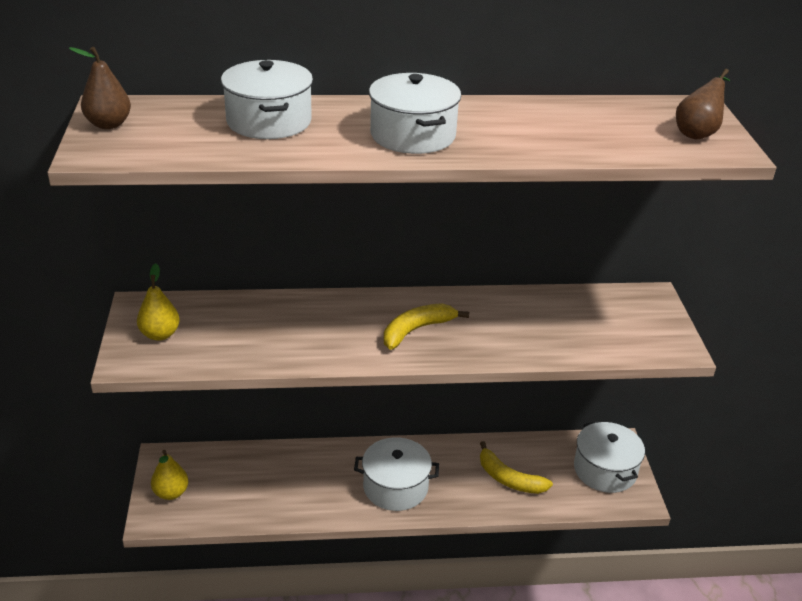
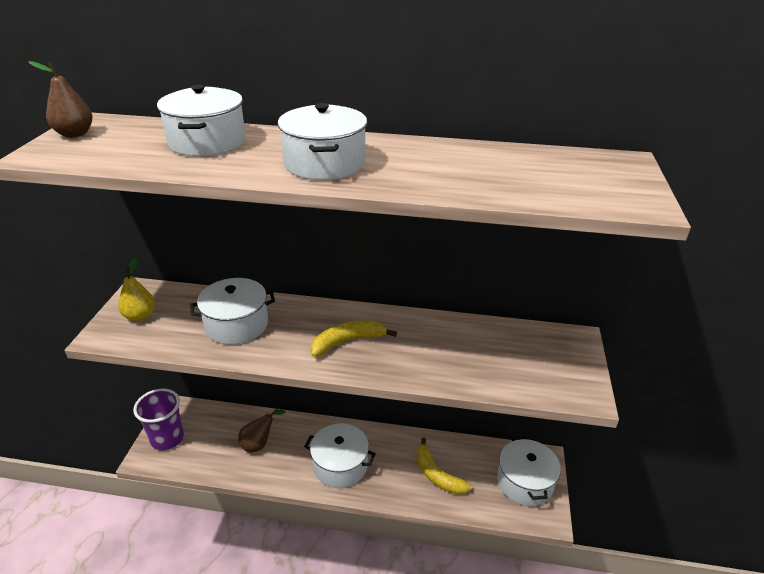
camera: 15 degrees right, 0 degrees up
yellow pear [151,450,188,500] -> purple cup [133,389,184,450]
brown pear [676,69,730,139] -> brown pear moved to [238,408,286,453]
none -> white pot [190,278,275,345]

